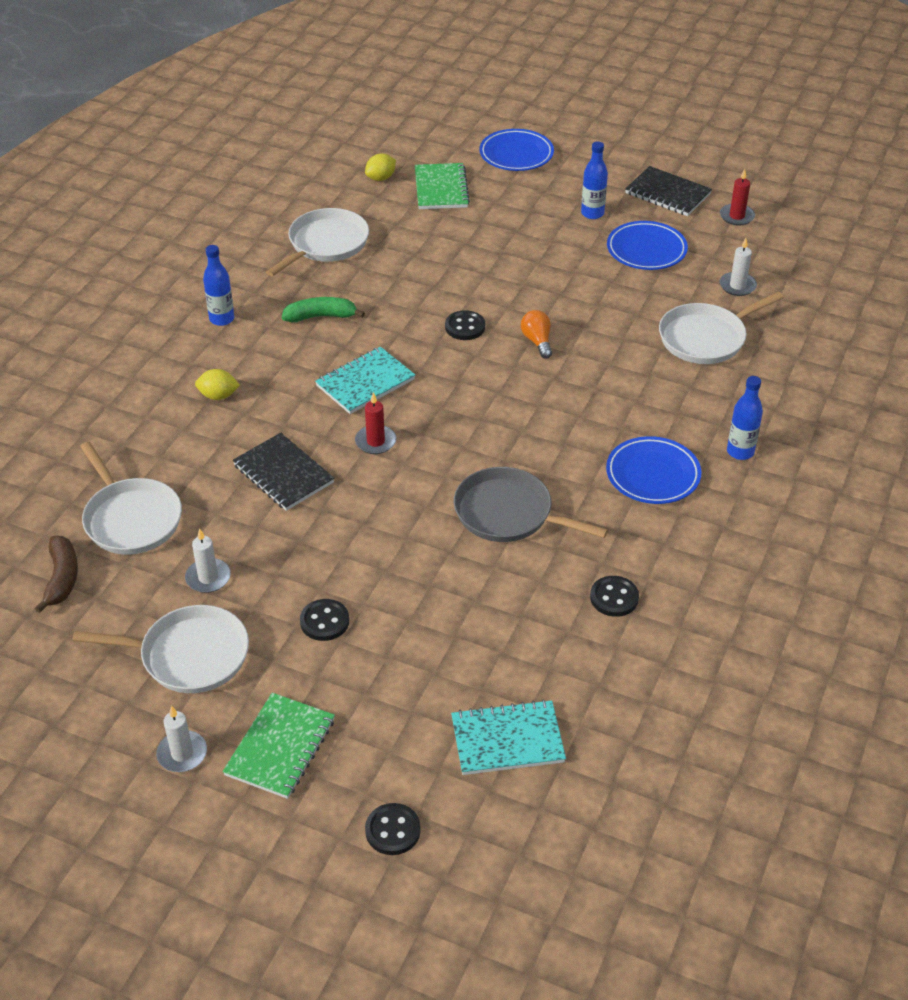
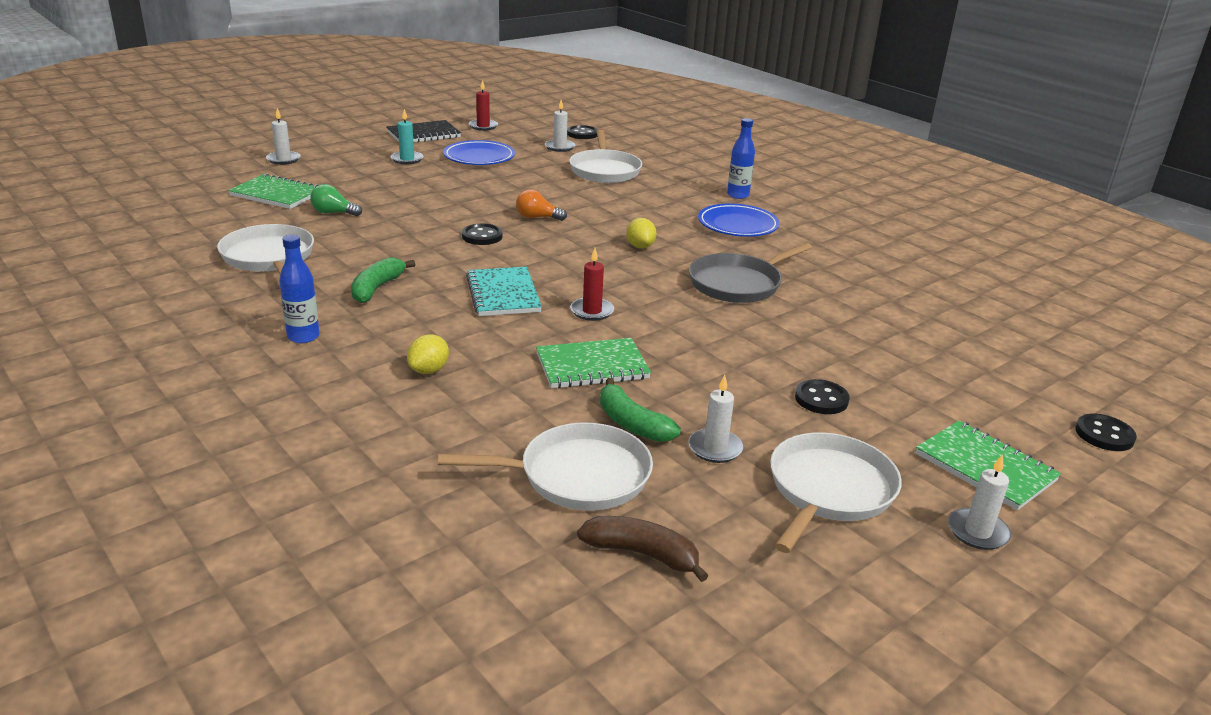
camera: 65 degrees left, 15 degrees down
black notebook [233,433,334,511] -> green notebook [536,338,651,388]
yellow lemon [365,154,396,181] -> yellow lemon moved to [626,218,657,248]
turquoise notebook [451,699,566,775] -> none
blue plate [480,129,554,171] -> white candle [266,108,300,165]
blue bottle [581,141,608,219] -> turquoise candle [391,109,424,164]
black button [590,576,639,617] -> black button moved to [567,125,598,139]
none -> green light bulb [310,184,362,216]
none -> green banana [600,378,681,442]

